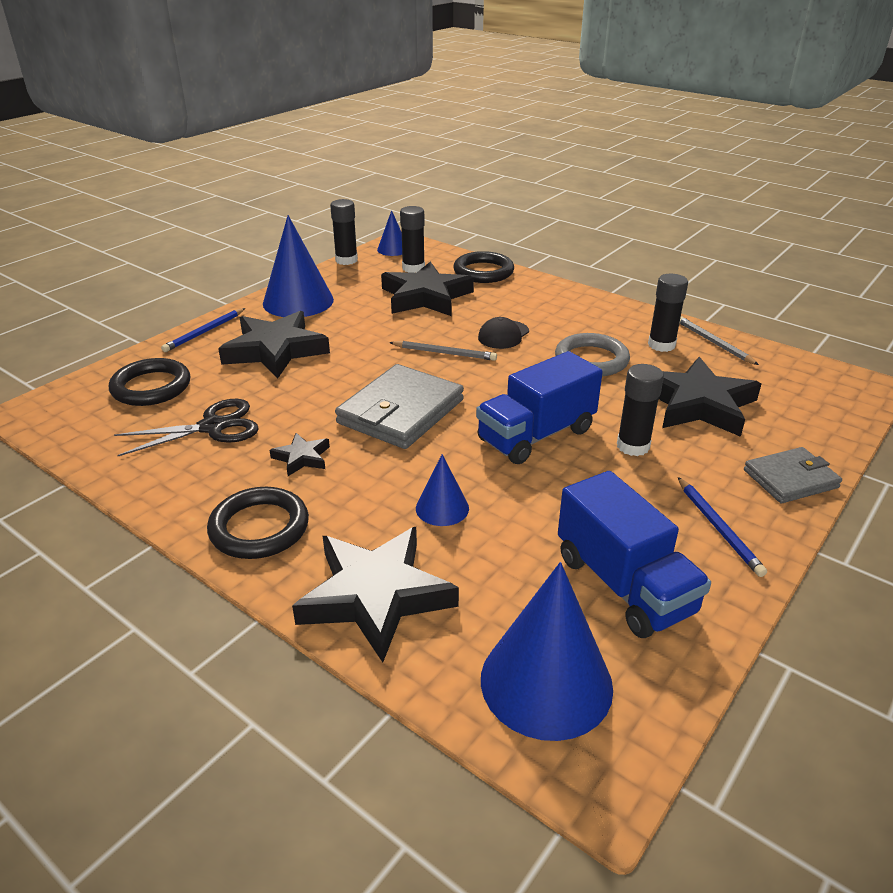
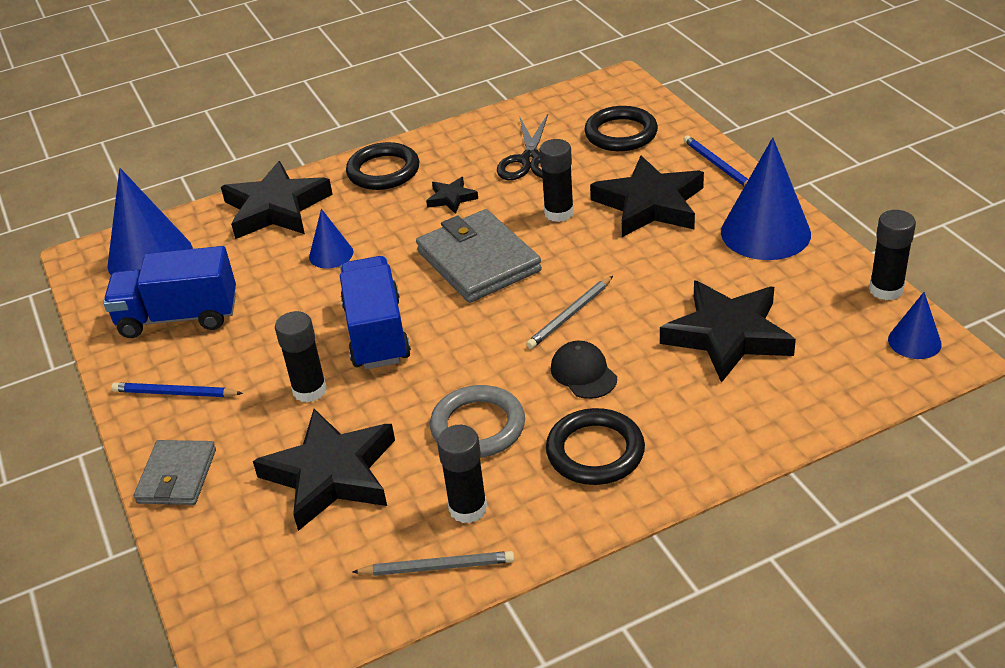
camera: 120 degrees right, 5 degrees up
black glue stick [400,206,425,273] -> black glue stick moved to [539,139,574,222]
black ring [453,251,514,283] -> black ring moved to [546,408,645,485]

